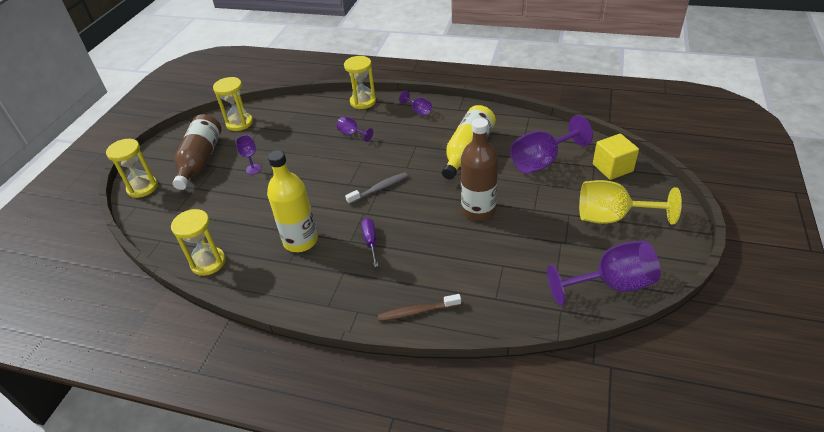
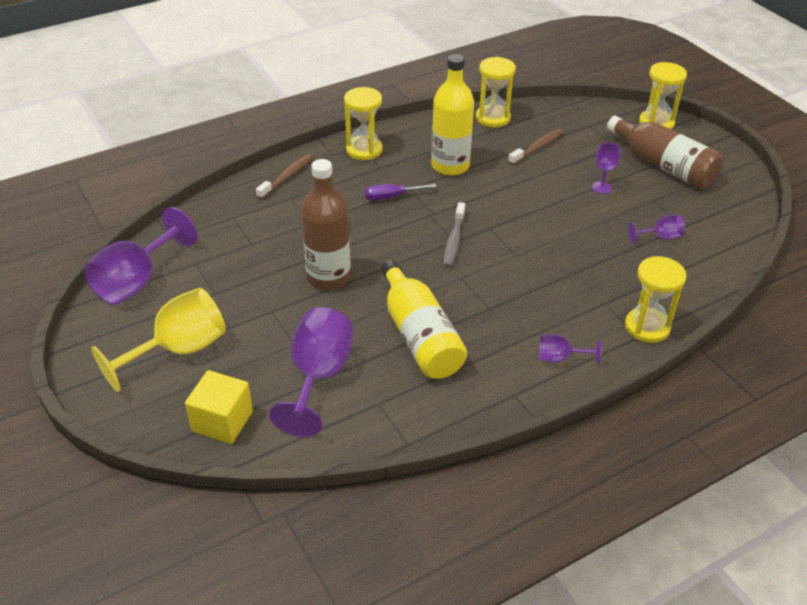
camera: 130 degrees right, 0 degrees up
yellow hourglass [213,77,253,131] -> yellow hourglass moved to [344,87,382,160]
purple goblet [337,116,373,142] -> purple goblet moved to [628,215,685,243]
purple screwdriver [361,218,378,267] -> purple screwdriver turned 135 degrees clockwise [365,184,436,201]
none -> brown toothbrush [508,129,563,165]

